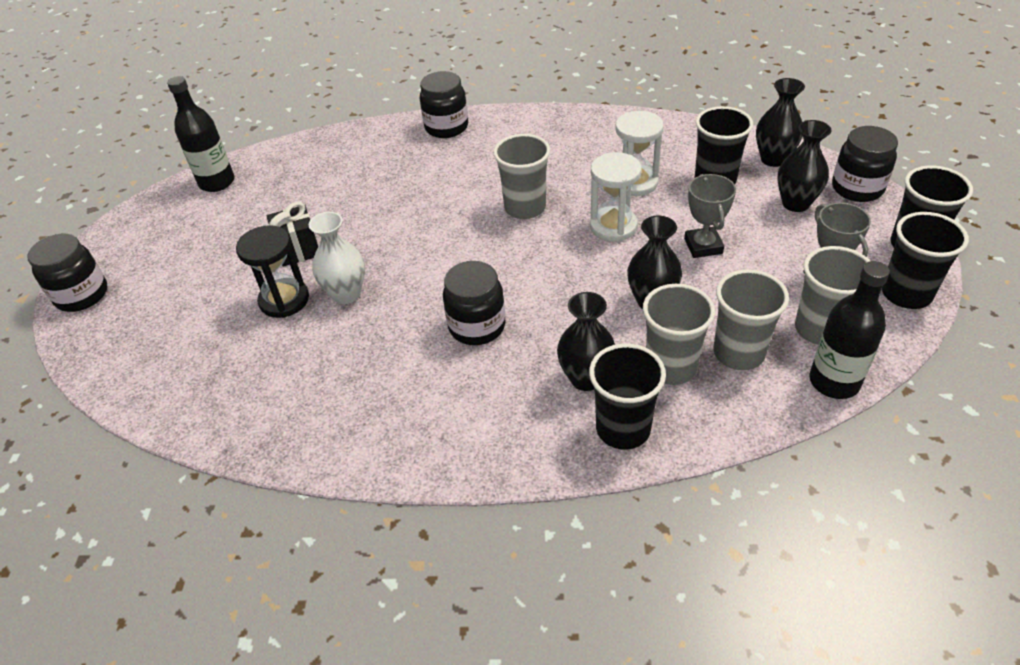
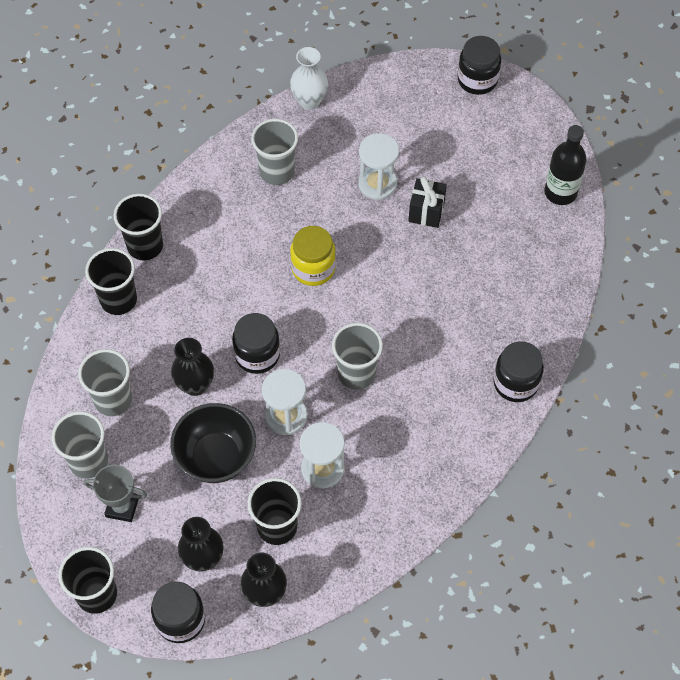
camera: 120 degrees right, 15 degrees up
black hourglass [236,225,309,318] -> white hourglass [358,133,399,200]
white vase [309,212,365,304] -> white vase moved to [290,47,328,110]
black jar [443,261,506,345] -> black jar moved to [232,313,280,374]
black vase [557,292,615,391] -> none
grey cup [643,284,715,385] -> grey cup moved to [251,119,298,185]
grey trophy [684,174,736,258] -> black bowl [170,403,256,483]
black bottle [809,261,890,399] -> none
black cup [882,212,969,309] -> black cup moved to [113,194,163,260]
none -> yellow jar [290,226,336,286]

